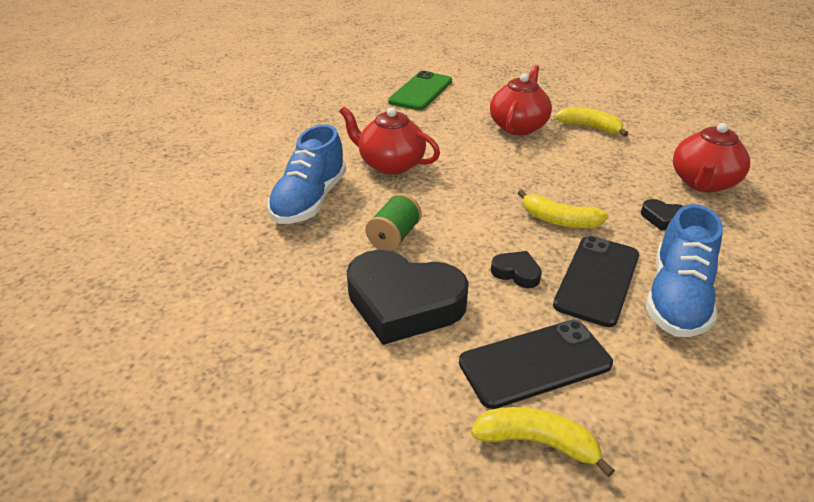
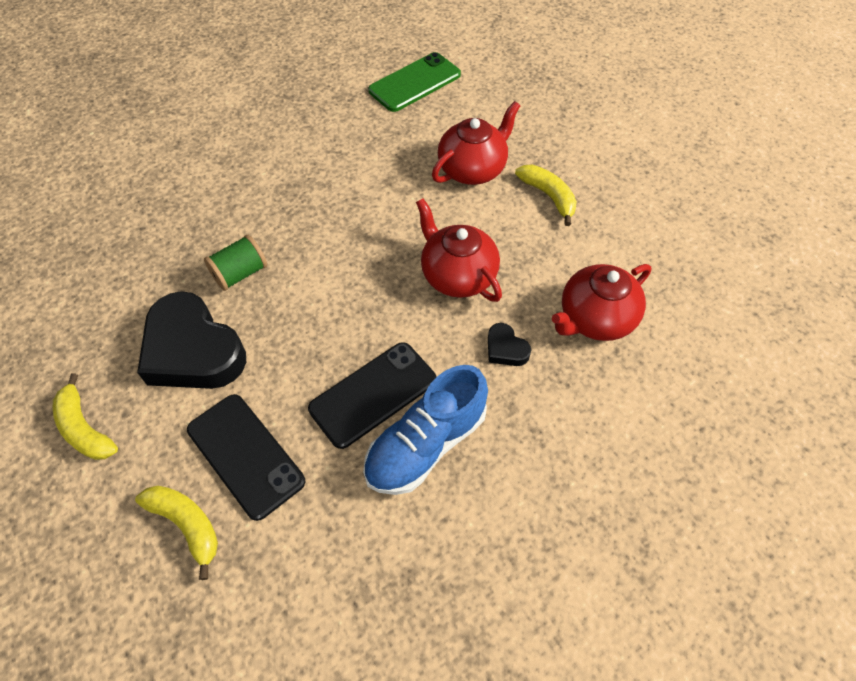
camera: 25 degrees right, 20 degrees up
blue shoe [268,124,346,224] -> none
red teapot [339,107,440,175] -> red teapot moved to [416,198,502,302]
black phone [459,320,613,409] -> black phone turned 45 degrees clockwise [187,394,305,521]
black heart [491,251,542,288] -> none
yellow banana [518,190,608,228] -> yellow banana moved to [53,373,118,460]

